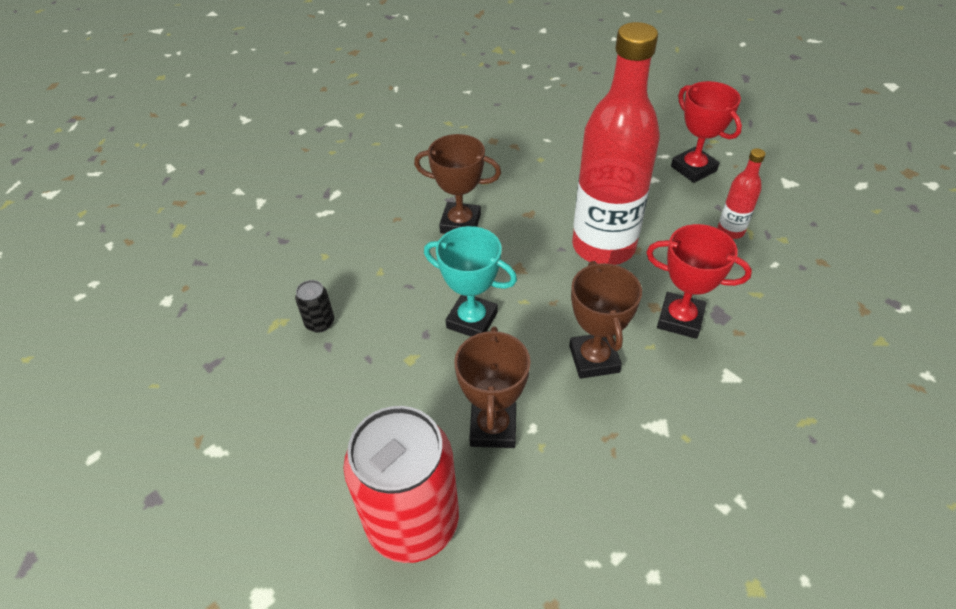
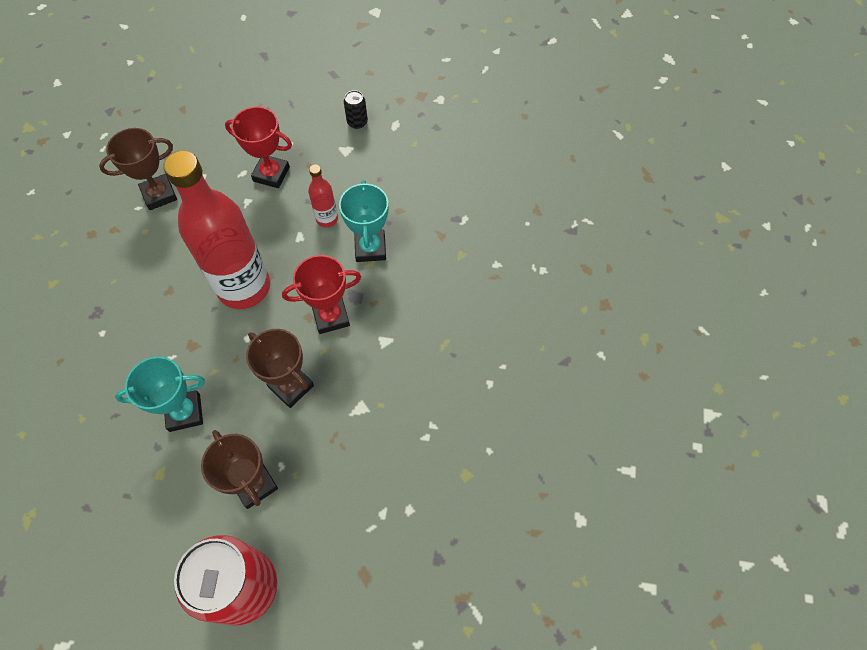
camera: 40 degrees left, 15 degrees up
black can [295,280,334,333] -> black can moved to [344,90,368,129]
brown trophy [414,134,501,234] -> brown trophy moved to [99,128,177,210]
none -> turquoise trophy [339,180,389,262]

